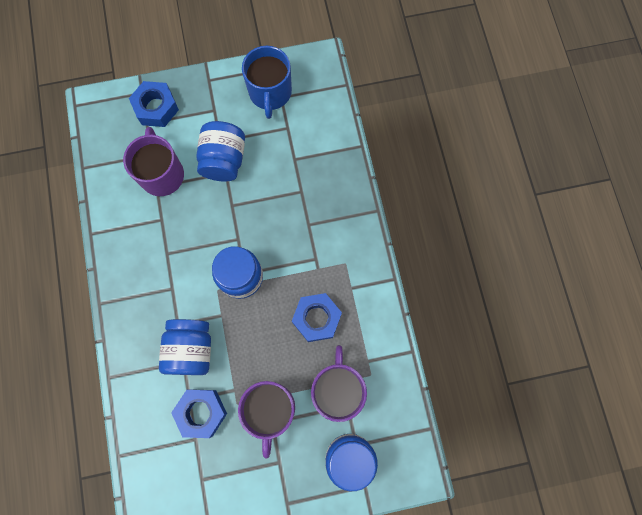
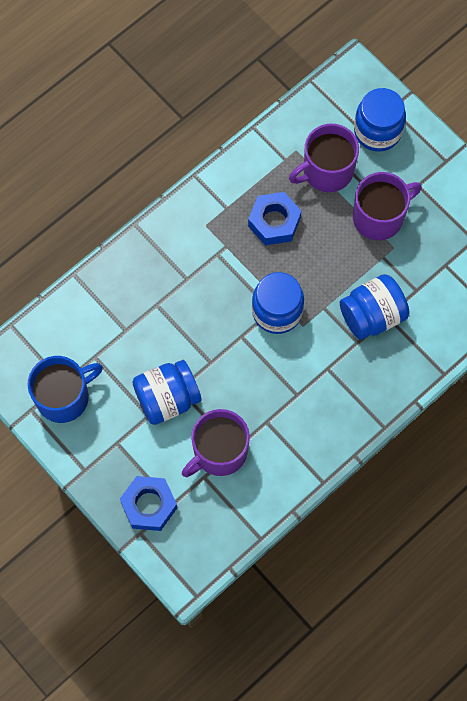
camera: 120 degrees left, 5 degrees down
blue nut [171,389,227,438] -> none

